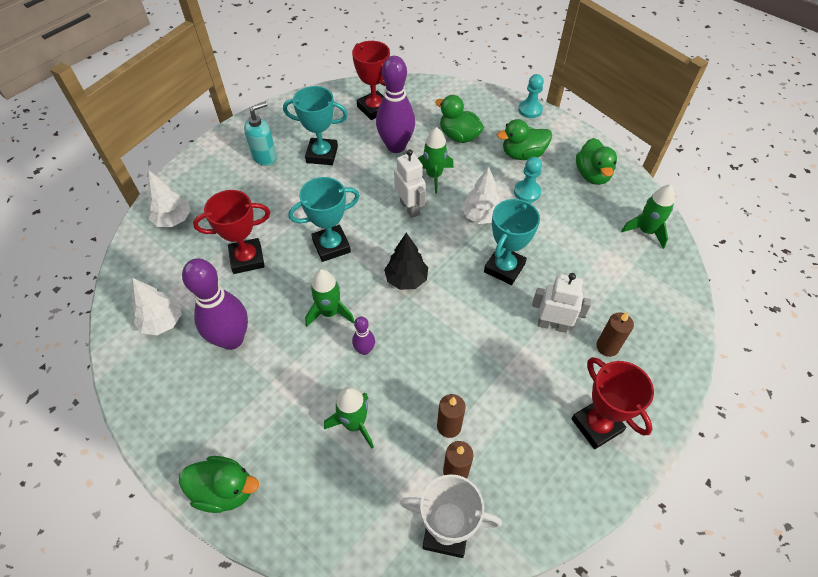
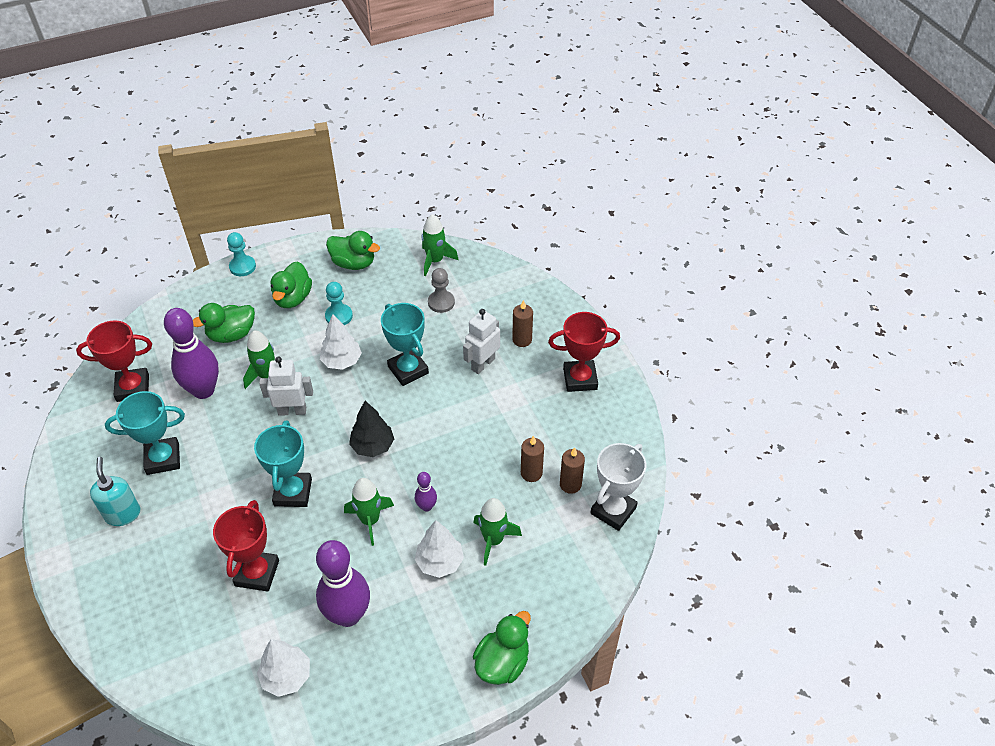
camera: 65 degrees left, 5 degrees down
white tree [147,171,191,227] -> white tree moved to [415,520,464,578]
turquoise trophy [283,86,348,165] -> turquoise trophy turned 45 degrees clockwise [105,391,185,475]
none -> grey pawn [428,268,455,313]

